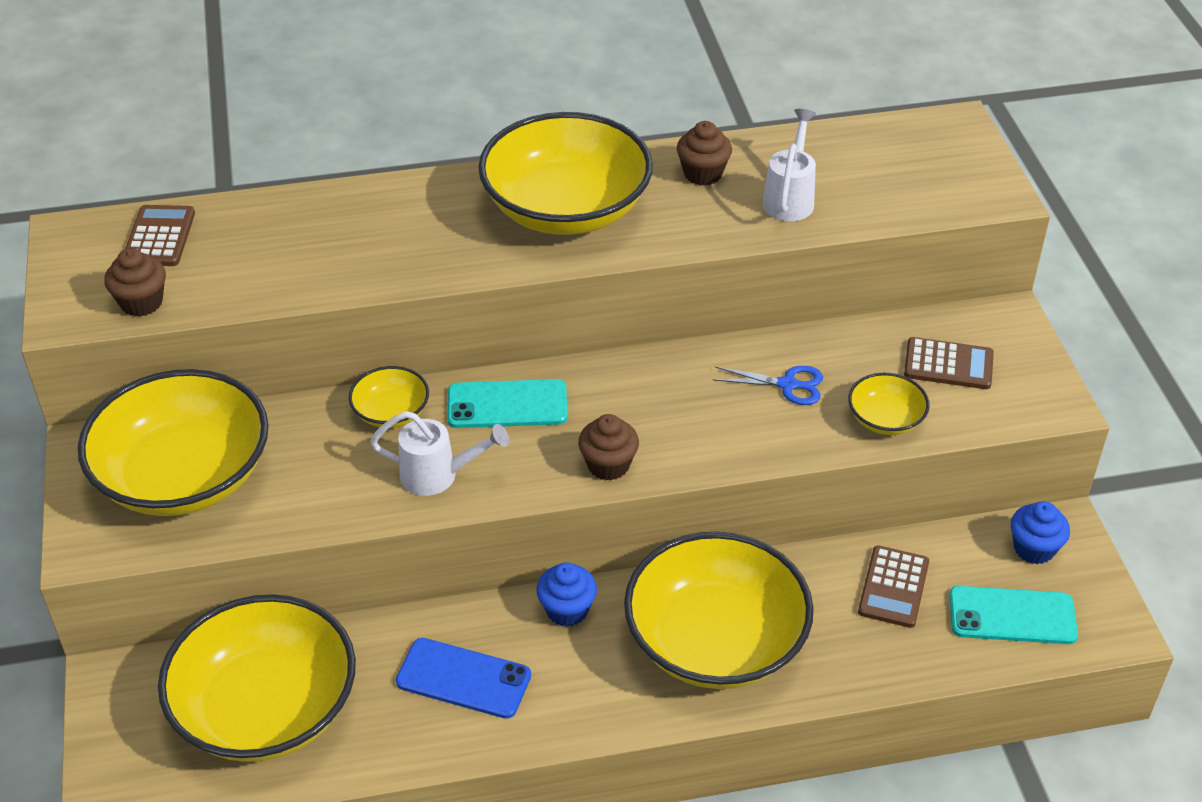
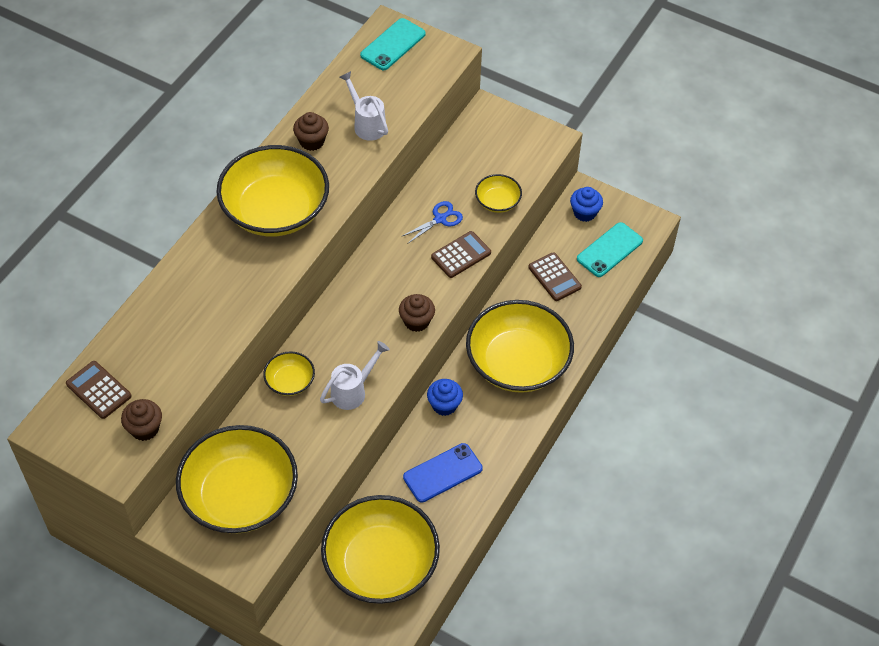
camera: 50 degrees left, 10 degrees up
turquoise phone [448,379,568,428] -> turquoise phone moved to [360,18,426,70]
brown calculator [904,337,994,389] -> brown calculator moved to [431,231,491,278]

